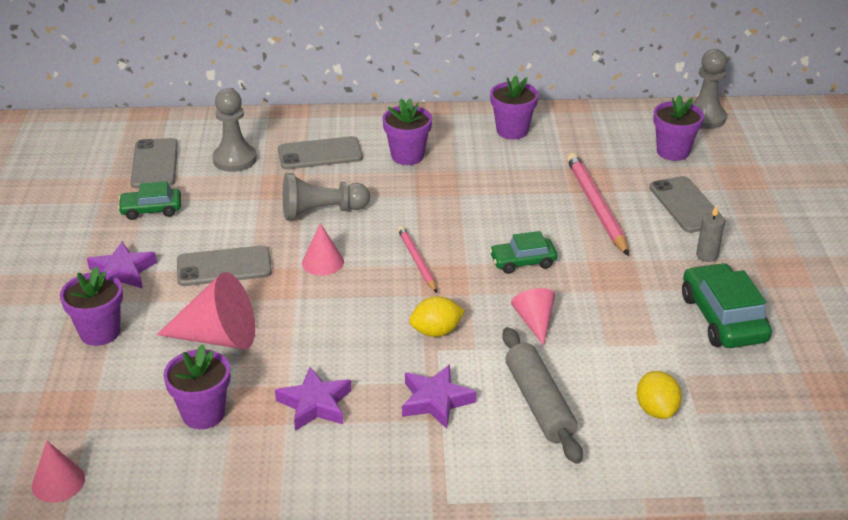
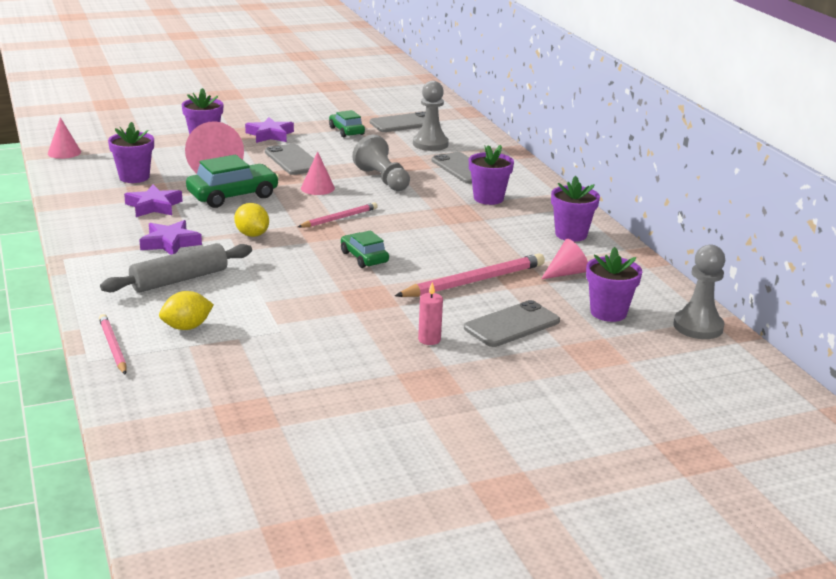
camera: 70 degrees right, 10 degrees down
pink cone [511,288,555,346] -> pink cone moved to [541,239,588,279]
green car [682,263,772,348] -> green car moved to [186,155,279,208]
grey candle [696,205,725,262] -> pink candle [418,282,443,345]
none -> pink pencil [99,314,127,375]

